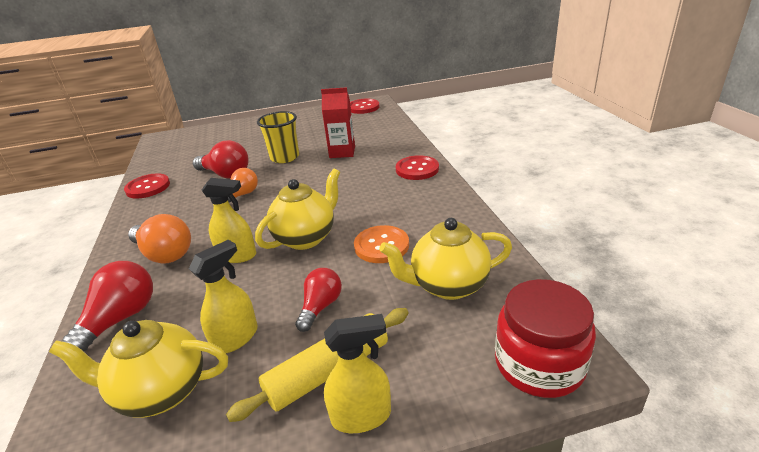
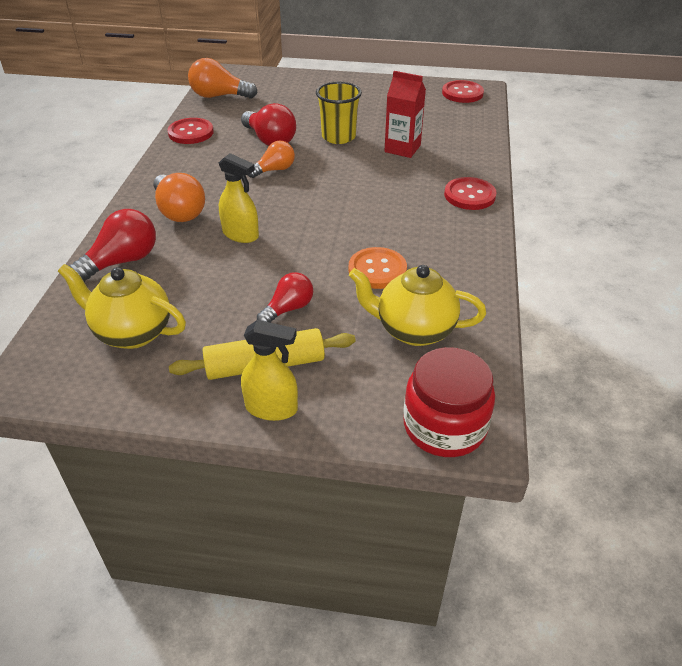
camera: 20 degrees right, 10 degrees up
yellow spray bottle [189,240,258,353] -> none
yellow teapot [255,169,340,250] -> none
none -> orange light bulb [188,58,258,99]

